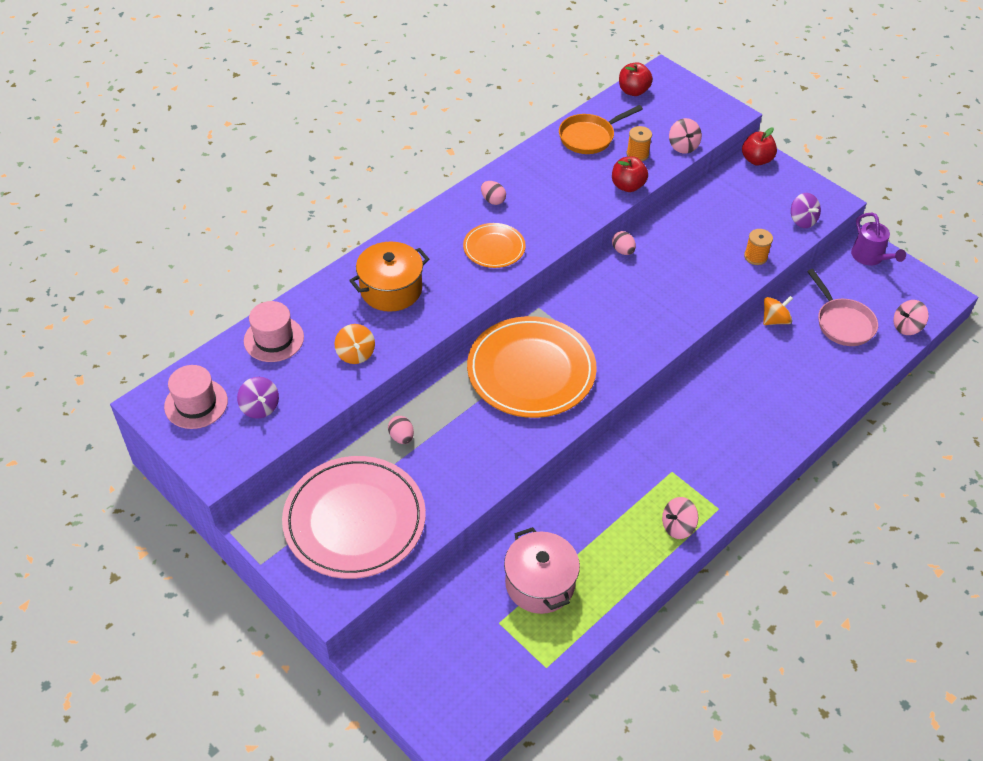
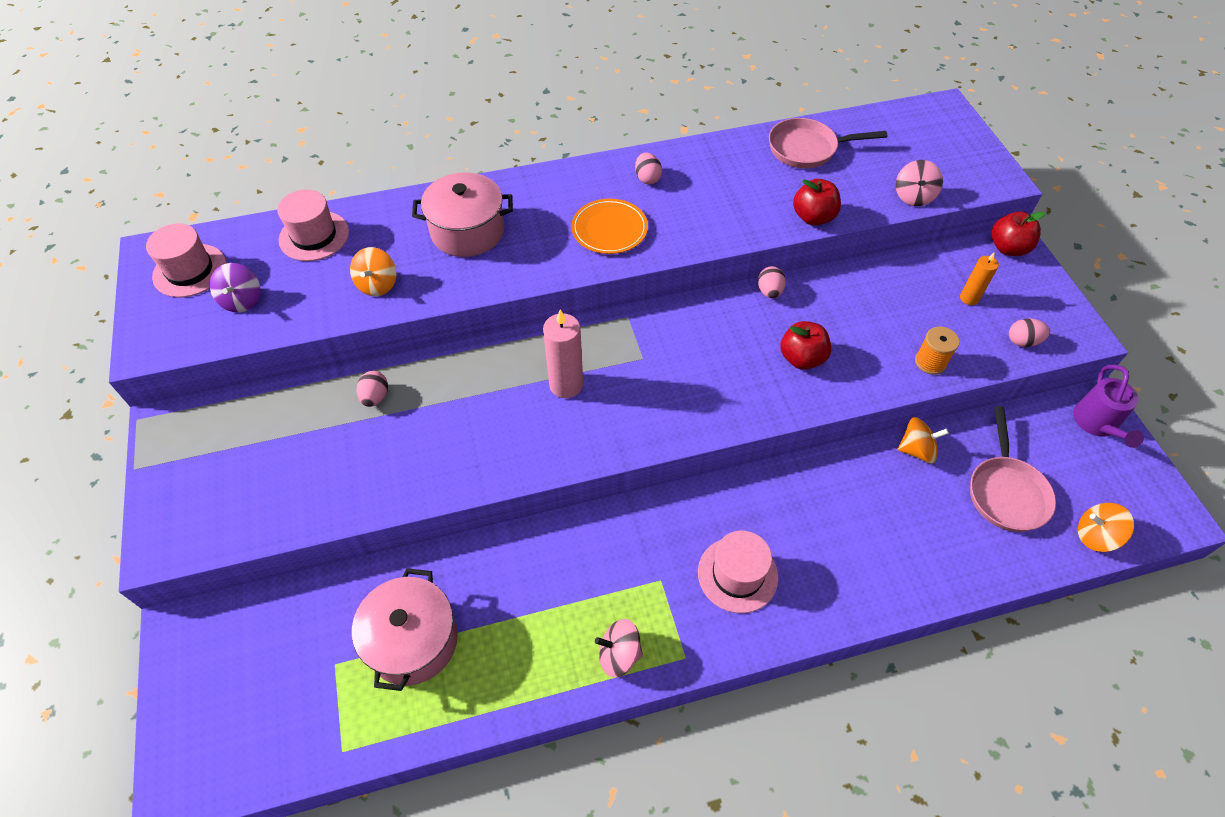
camera: 30 degrees right, 5 degrees up
pink plate [282,456,426,579] -> none
orange pot [349,242,429,312] -> pink pot [412,172,513,257]
orange plate [467,316,597,418] -> pink candle [543,310,583,398]
orange pan [559,105,643,154] -> pink pan [769,118,887,168]
red apple [619,62,653,96] -> red apple moved to [780,321,831,370]
orange spool [627,126,652,161] -> none
purple spinning top [791,193,821,228] -> pink egg [1009,318,1050,347]
pink spinning top [894,300,929,335] -> orange spinning top [1078,503,1134,552]
none -> pink hat [698,531,778,613]
none -> orange candle [960,253,999,305]

